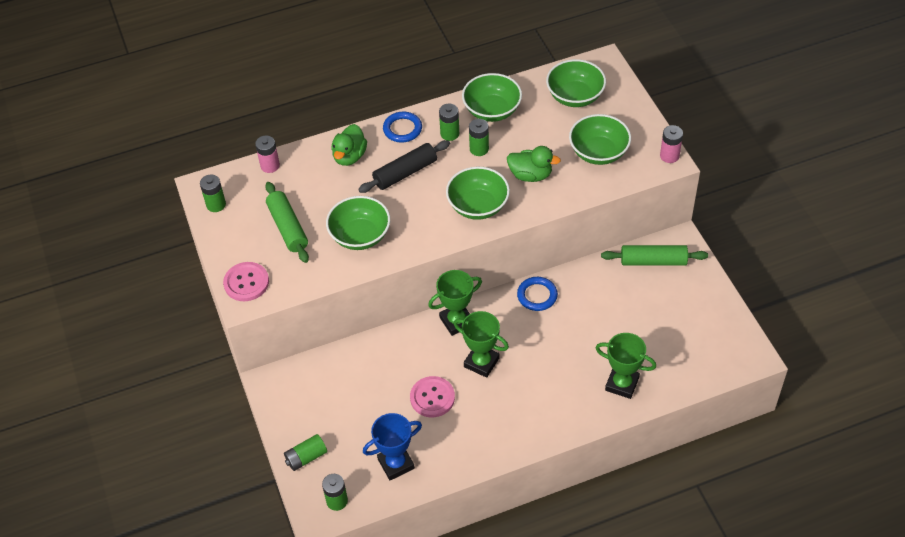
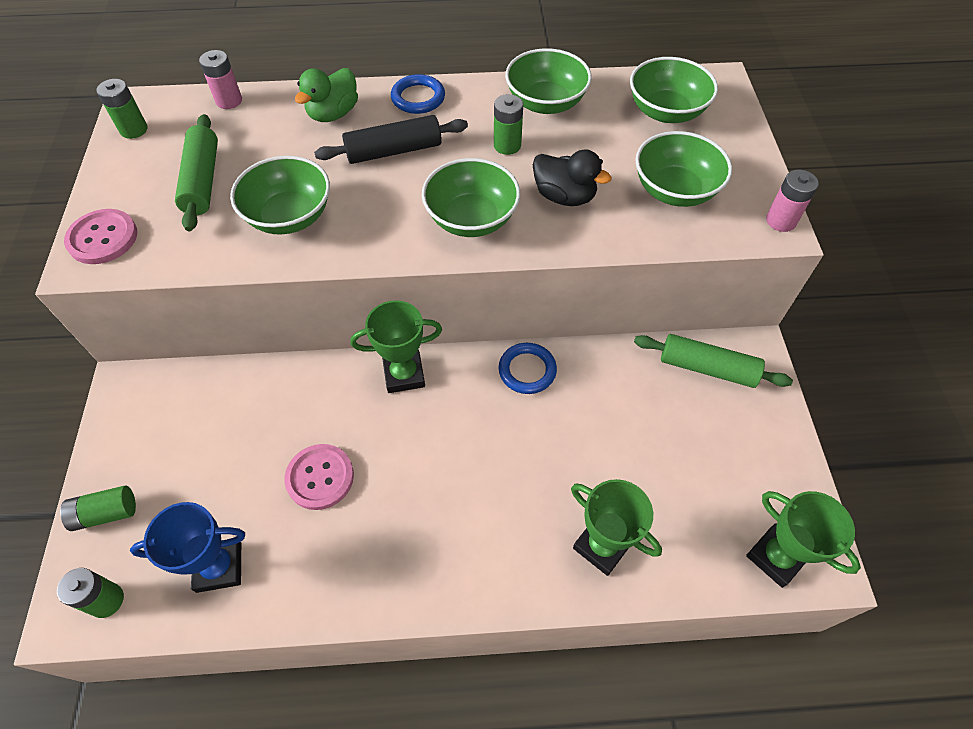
camera: 15 degrees right, 5 degrees up
green battery [439,103,459,141] -> none
green trophy [454,311,509,378] -> green trophy moved to [746,491,861,588]
green duck [507,146,561,182] -> black duck [533,149,612,206]

